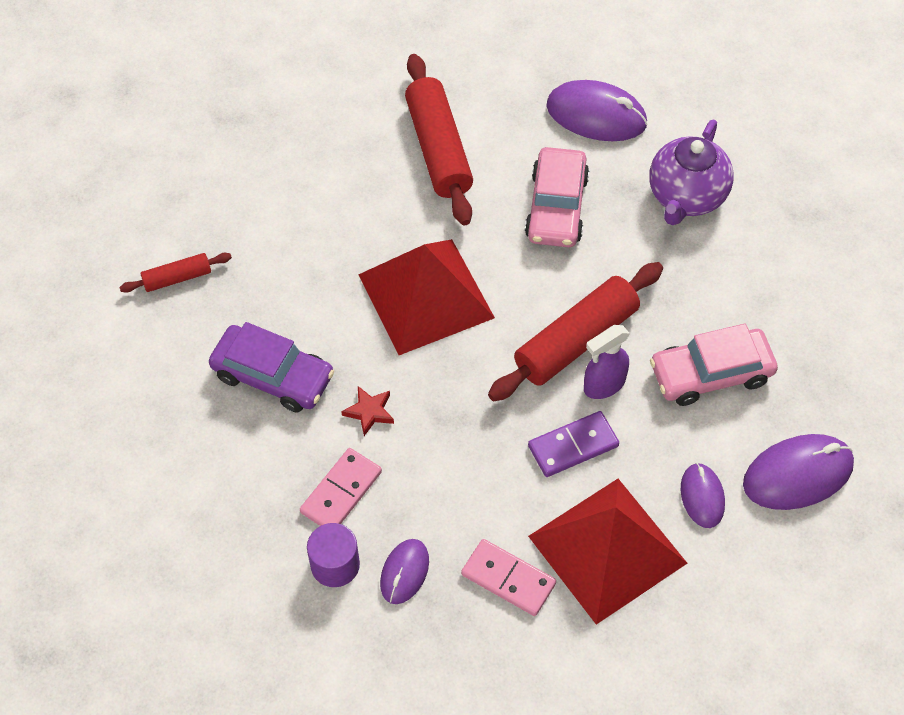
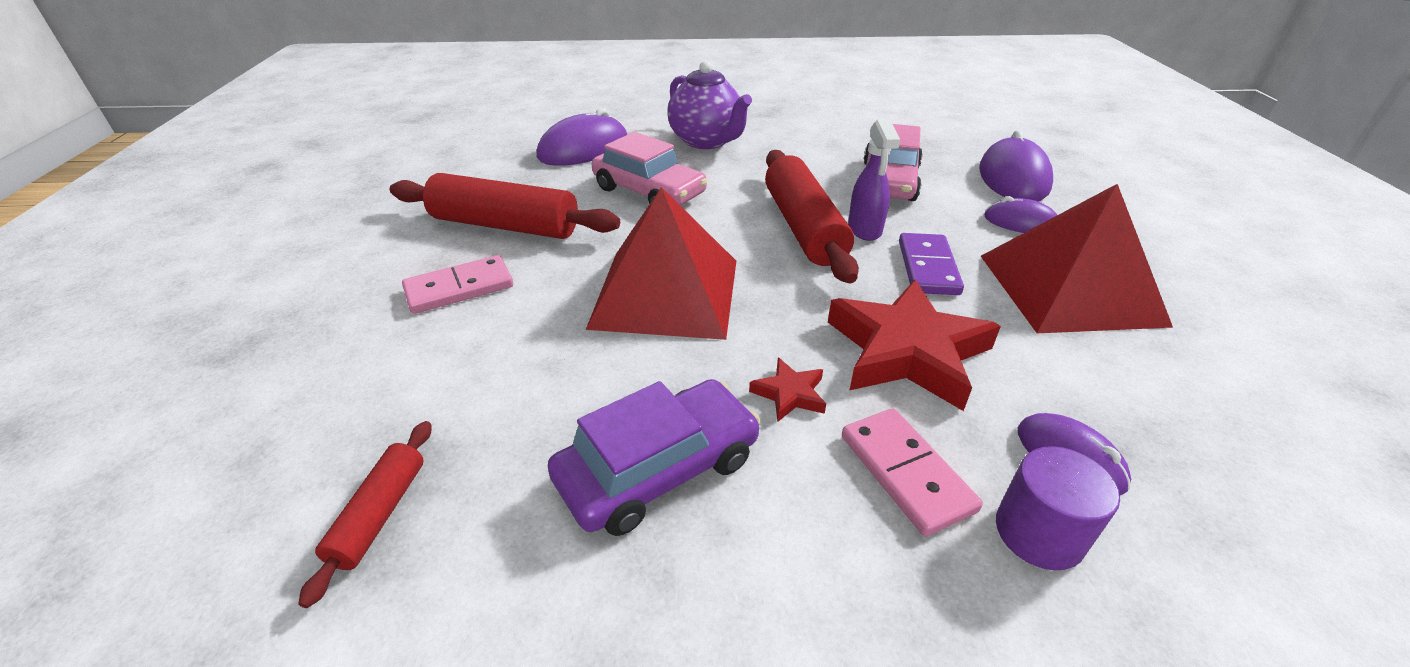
camera: 60 degrees left, 20 degrees down
pink domino [461,539,556,616] -> pink domino moved to [402,255,513,314]
none -> red star [828,280,1001,411]

